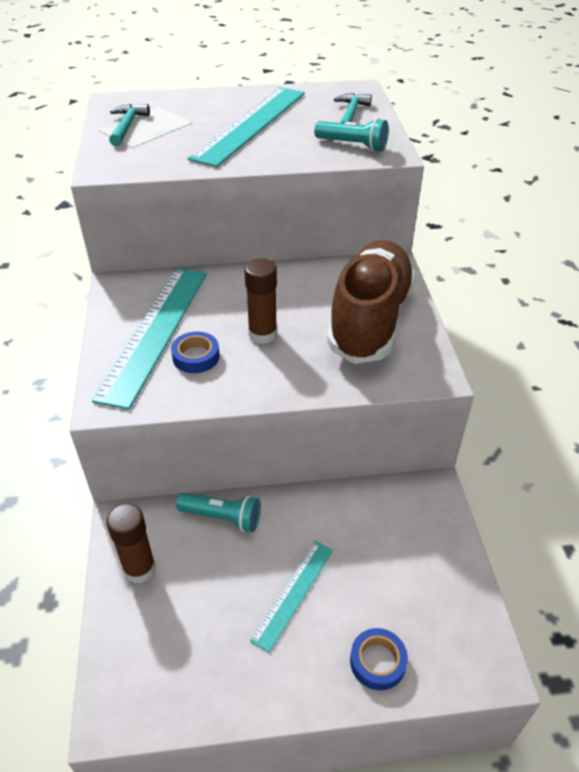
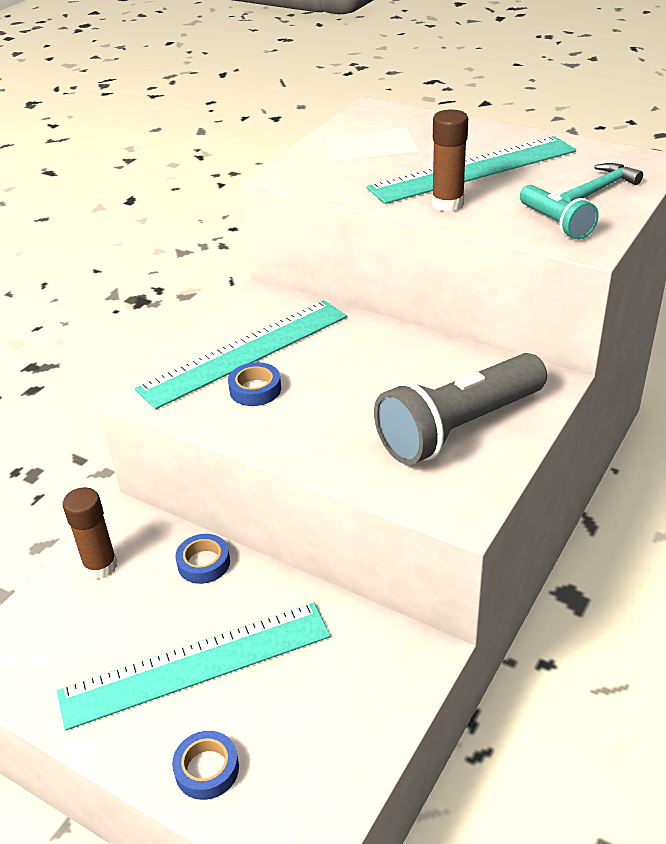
camera: 40 degrees right, 5 degrees down
turquoise hammer [109,104,150,146] -> none
turquoise flashlight [176,493,261,532] -> blue tape [175,534,230,584]
brown glue stick [244,258,277,344] -> brown glue stick moved to [432,110,468,212]
turquoise ruler [250,541,333,653] -> turquoise ruler [57,603,331,730], size x1.90
brown shoe [327,240,416,364] -> grey flashlight [374,353,547,465]

